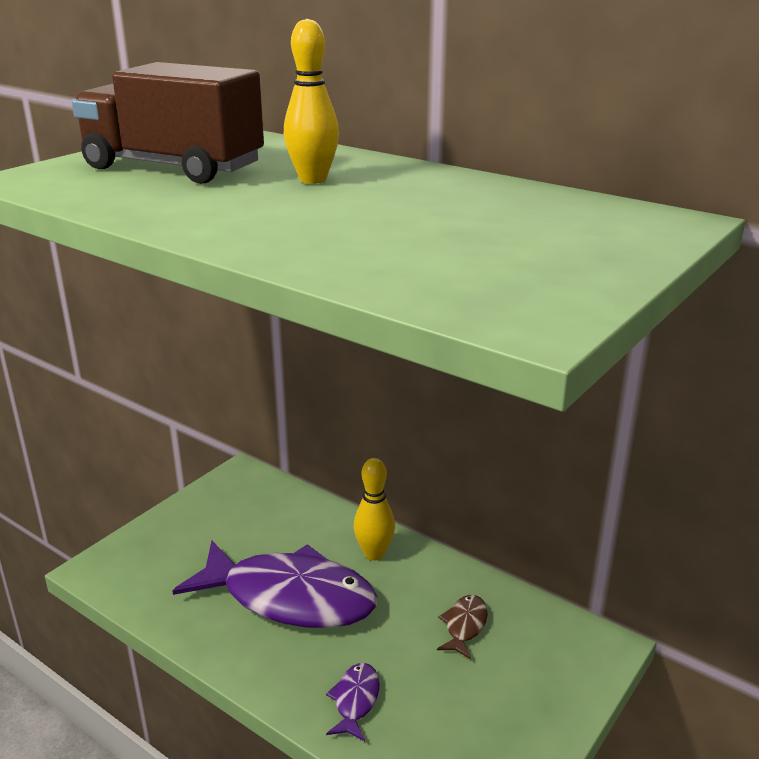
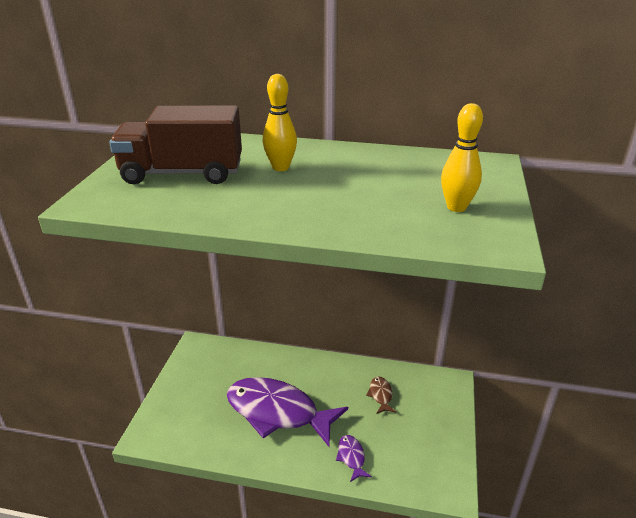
camera: 25 degrees left, 5 degrees up
purple fish [173,540,377,628] -> purple fish turned 150 degrees counterclockwise [227,377,348,447]
yellow bowling pin [354,458,395,561] -> yellow bowling pin moved to [441,103,483,212]

